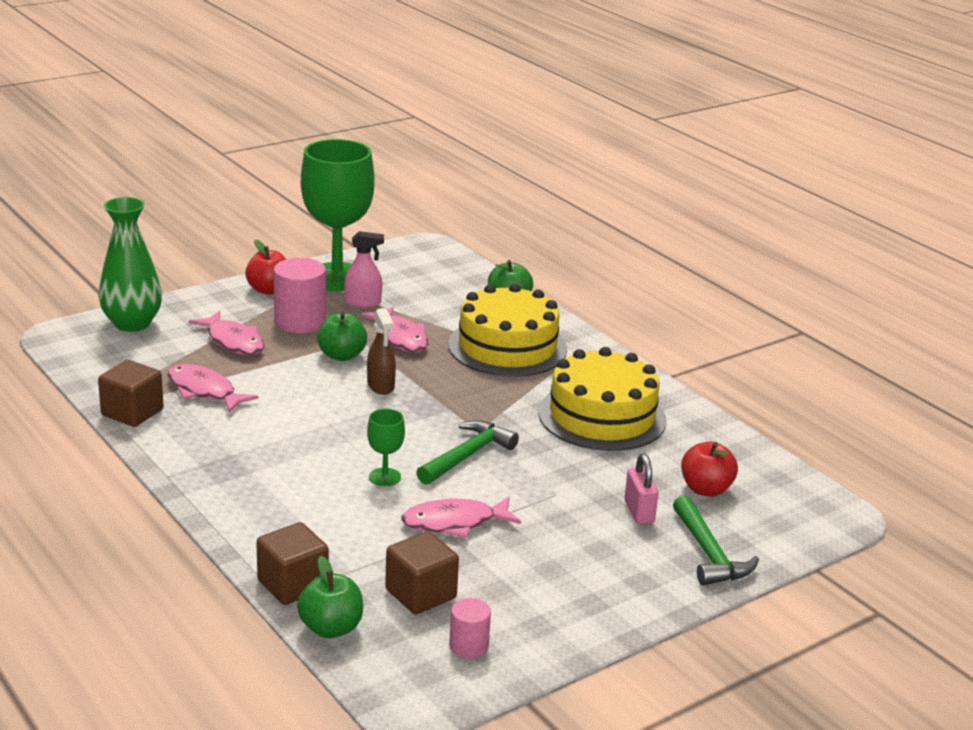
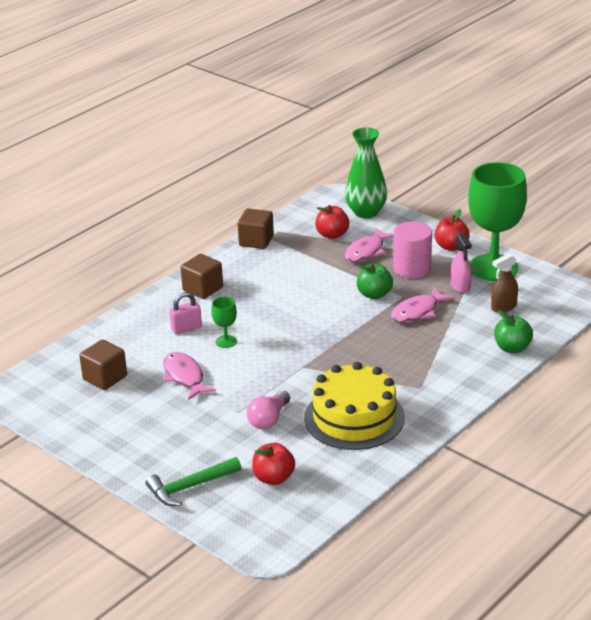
camera: 80 degrees right, 5 degrees up
pink fish [168,364,259,413] -> none
brown cube [256,522,329,605] -> brown cube moved to [180,254,223,299]
green apple [297,556,363,638] -> none
brown spray bottle [367,308,396,395] -> brown spray bottle moved to [491,253,518,313]
green hammer [416,420,519,485] -> none
yellow cake [448,284,567,377] -> none
pink cylinder [449,598,491,658] -> none
pink padlock [624,453,659,524] -> pink padlock moved to [169,292,202,334]
none -> pink light bulb [247,390,290,429]
none -> red apple [315,205,349,239]

